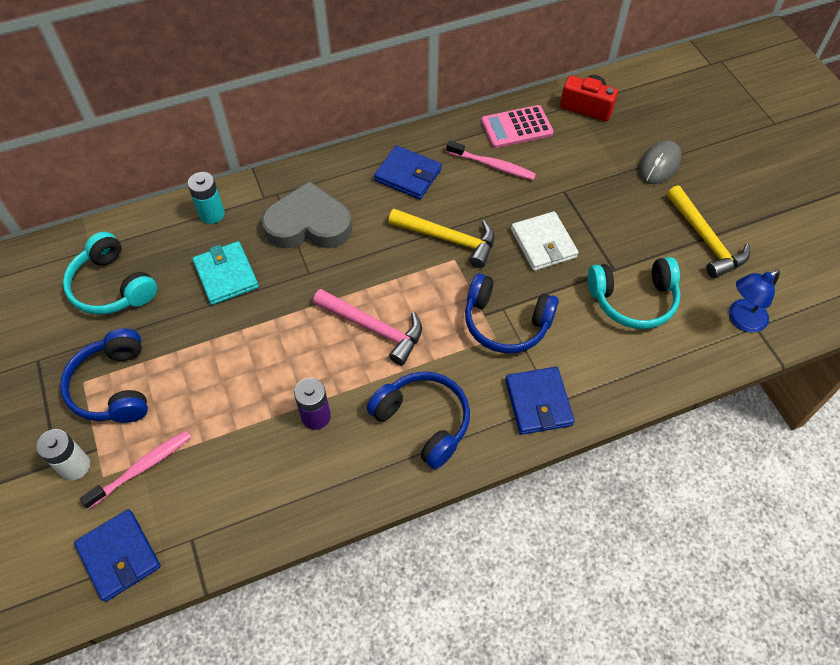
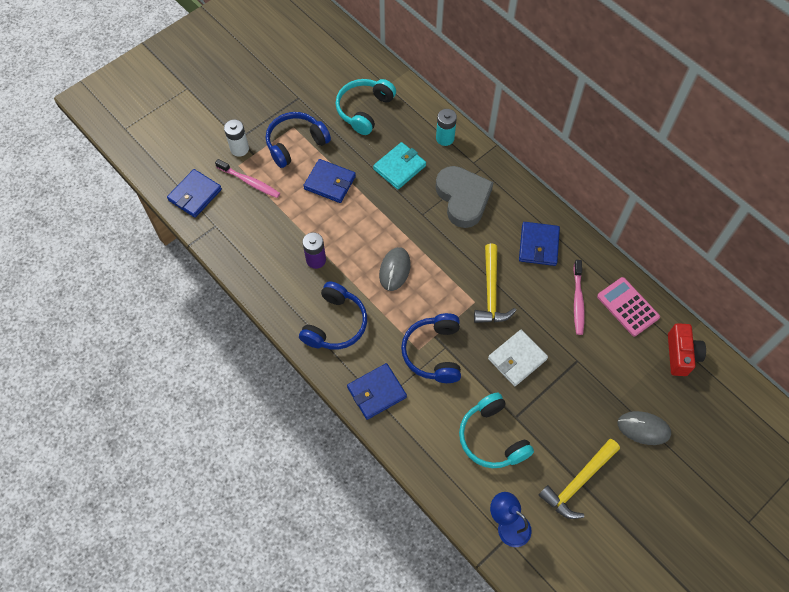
camera: 70 degrees right, 5 degrees up
pink hammer [313,289,422,365] -> grey mouse [379,247,411,291]
none -> blue wallet [303,159,356,203]

